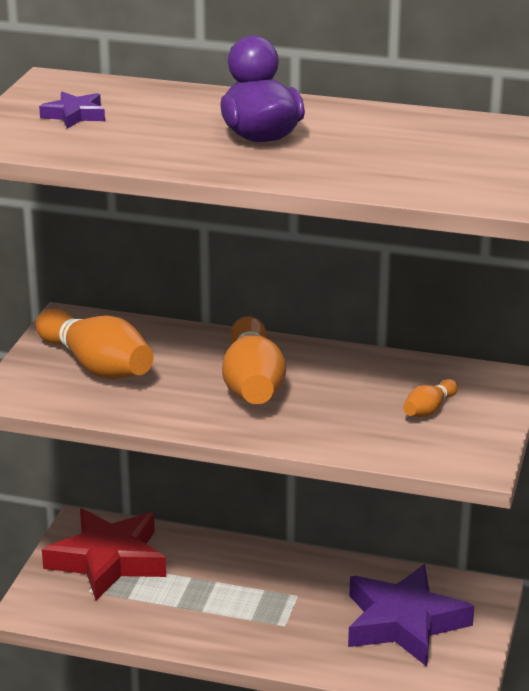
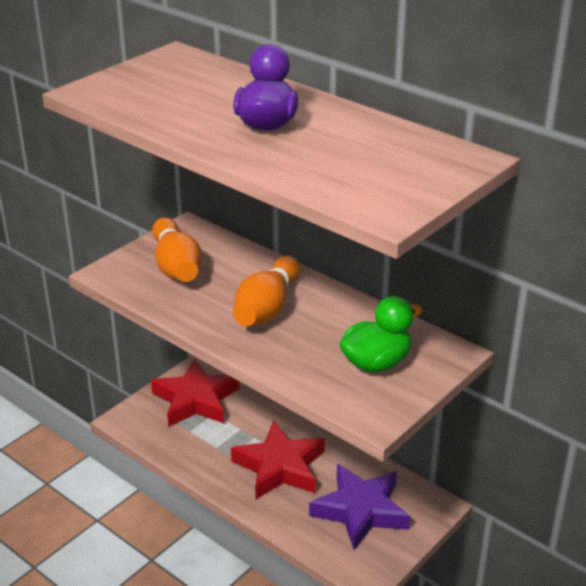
camera: 25 degrees right, 5 degrees up
purple star [39,92,105,129] -> none
orange bowling pin [403,379,458,417] -> green duck [339,296,422,372]
none -> red star [231,421,325,499]

